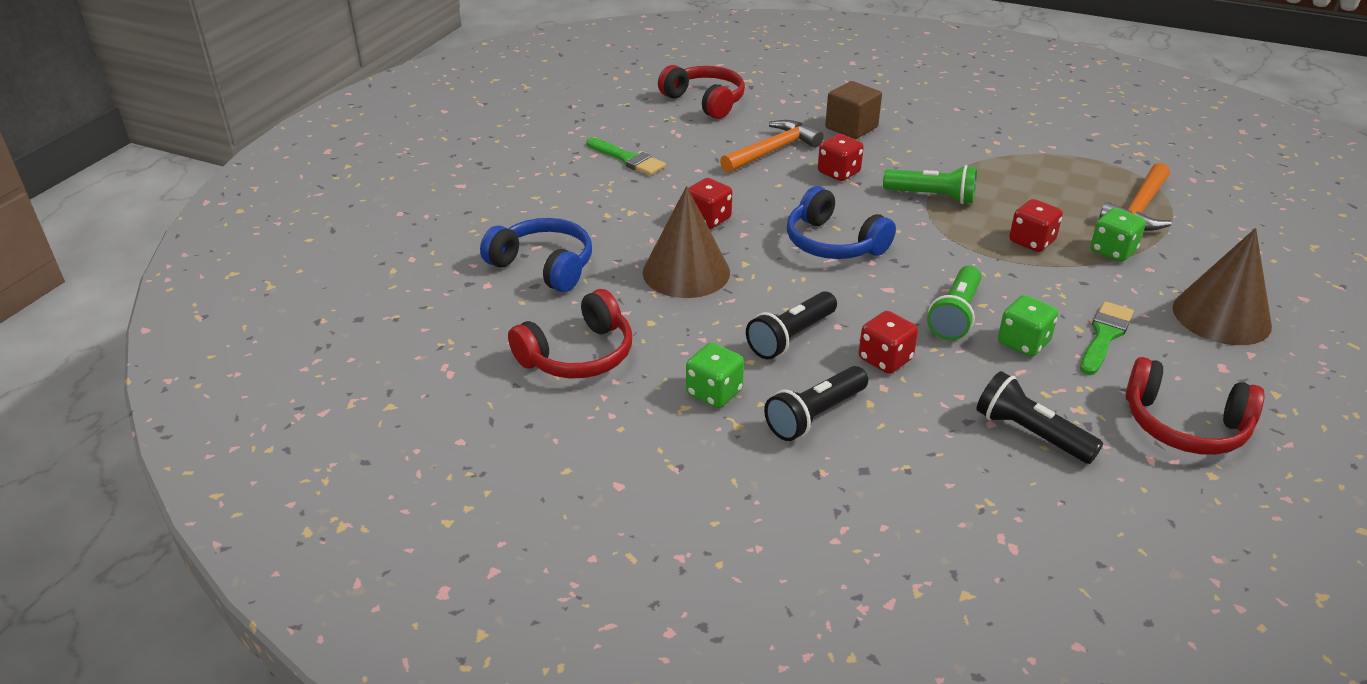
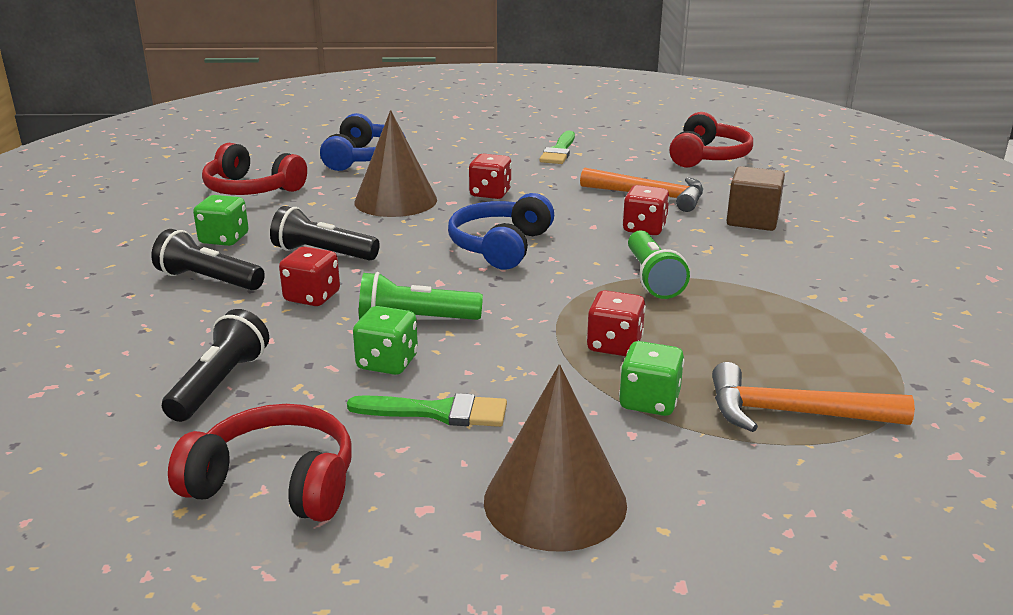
camera: 65 degrees right, 10 degrees down
red headphones [1126,357,1265,455] -> red headphones turned 105 degrees clockwise [168,404,352,522]

